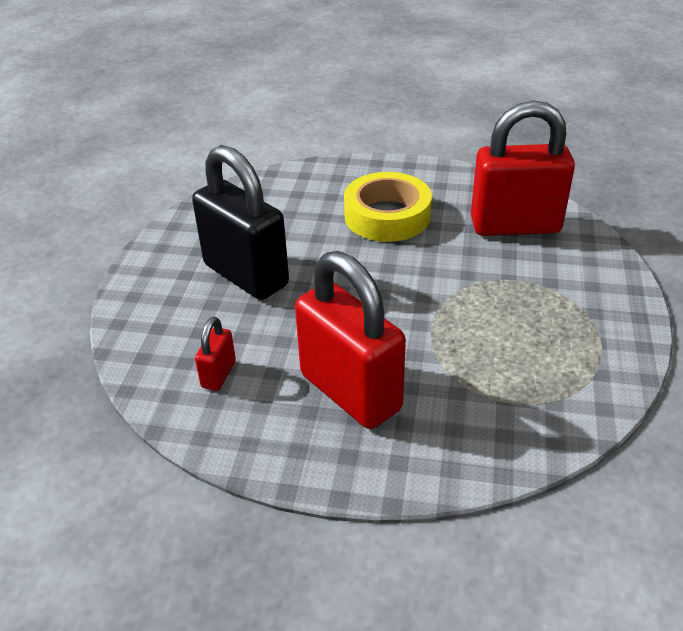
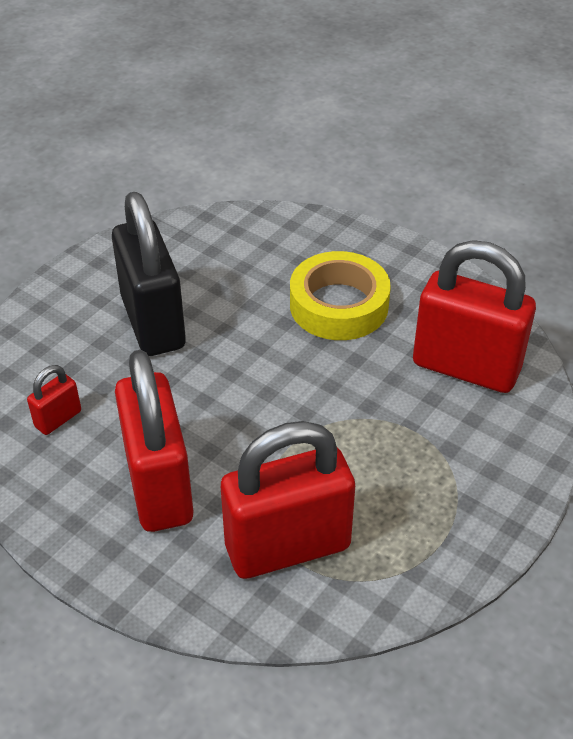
camera: 25 degrees right, 5 degrees up
none -> red padlock [221,421,355,579]

